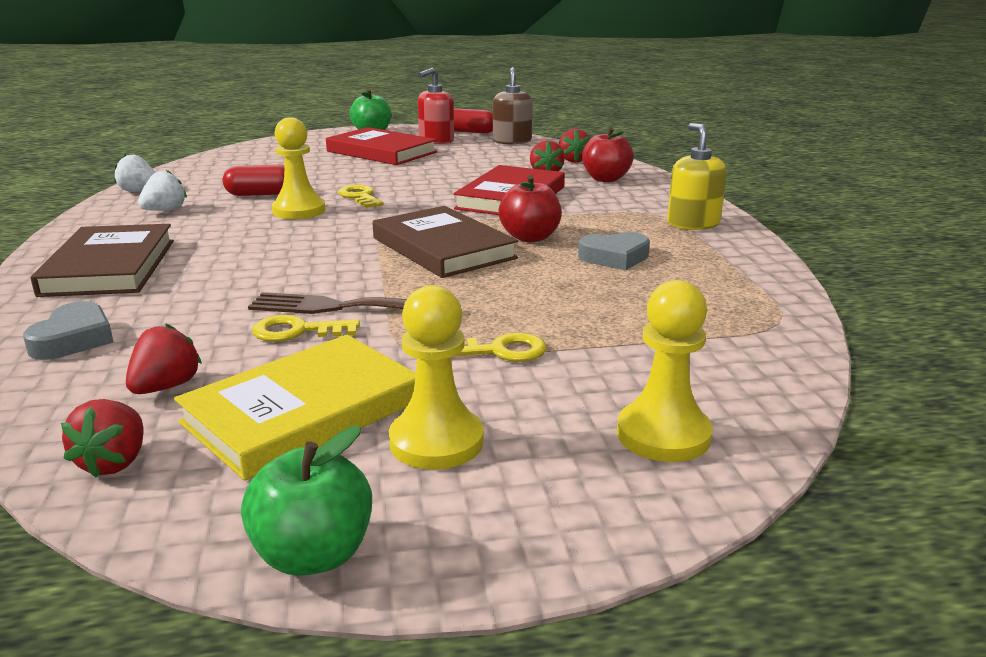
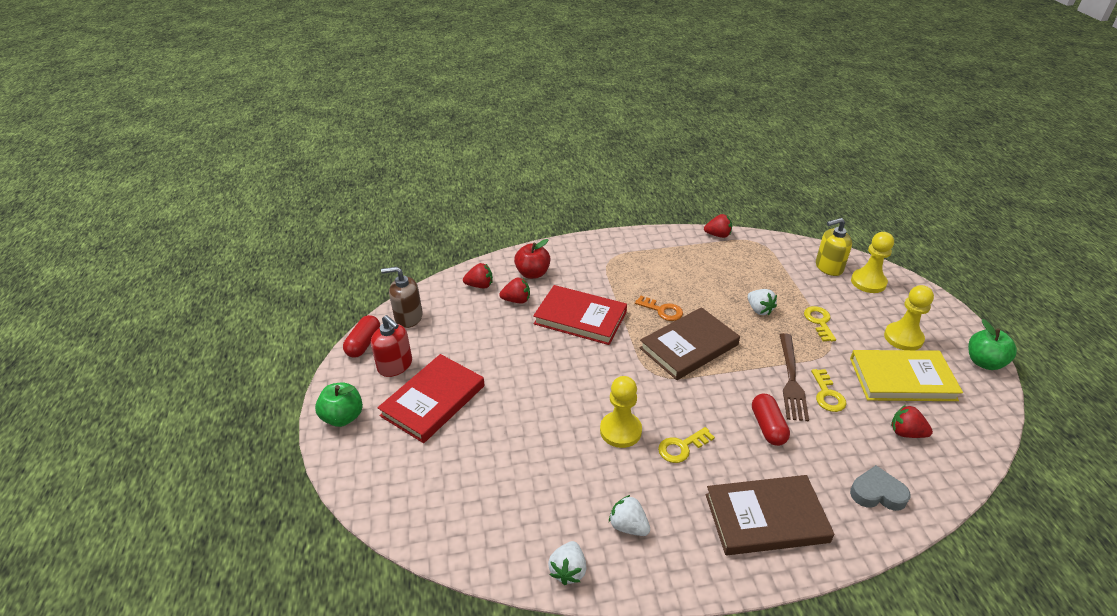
camera: 90 degrees left, 15 degrees up
red strawberry [61,399,144,478] -> red strawberry moved to [704,214,732,238]
yellow book [174,335,416,481] -> yellow book turned 45 degrees counterclockwise [850,350,963,401]
red capsule [223,165,284,196] -> red capsule moved to [752,394,790,446]
yellow key [338,185,383,208] -> yellow key moved to [658,427,715,463]
red apple [498,175,562,242] -> orange key [635,296,683,321]
grey heart [578,232,650,270] -> none
yellow soap dispenser [667,123,727,230] -> yellow soap dispenser moved to [816,218,852,276]
none -> white strawberry [748,289,777,315]

